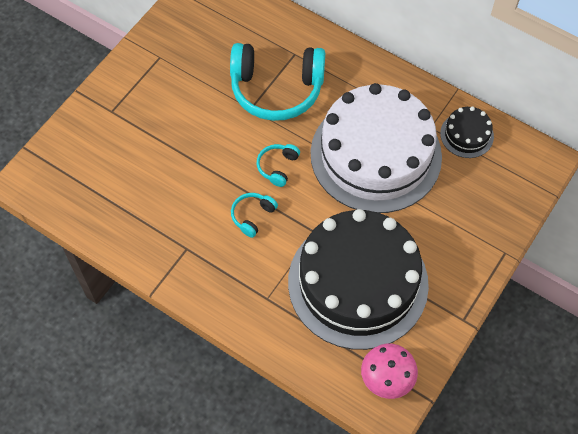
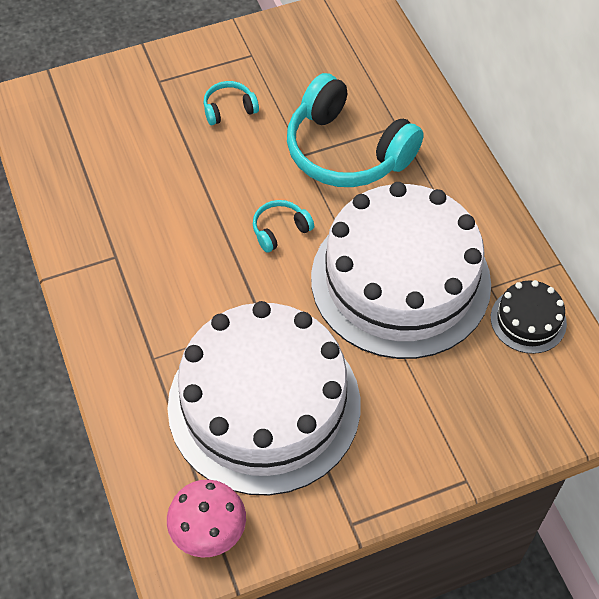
camera: 35 degrees right, 5 degrees down
turquoise headphones [231,193,278,238] -> turquoise headphones moved to [203,81,259,125]
black cake [288,209,429,350] -> white cake [168,301,360,495]

